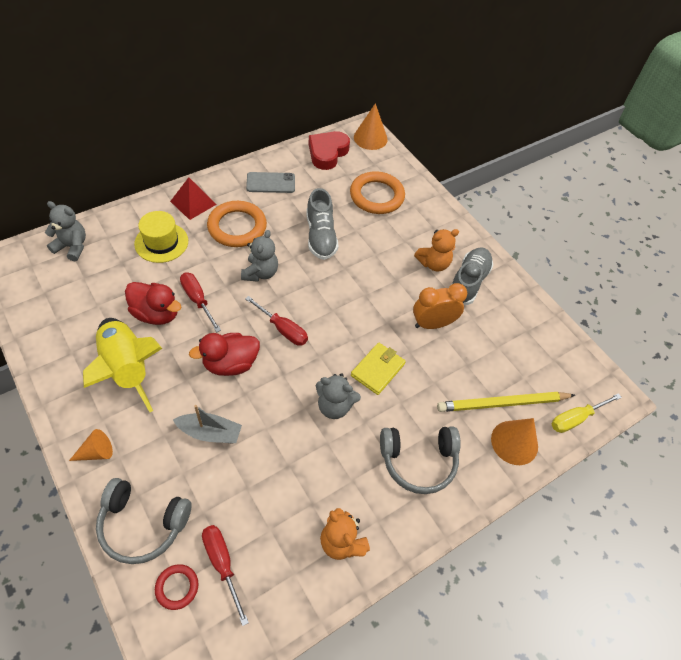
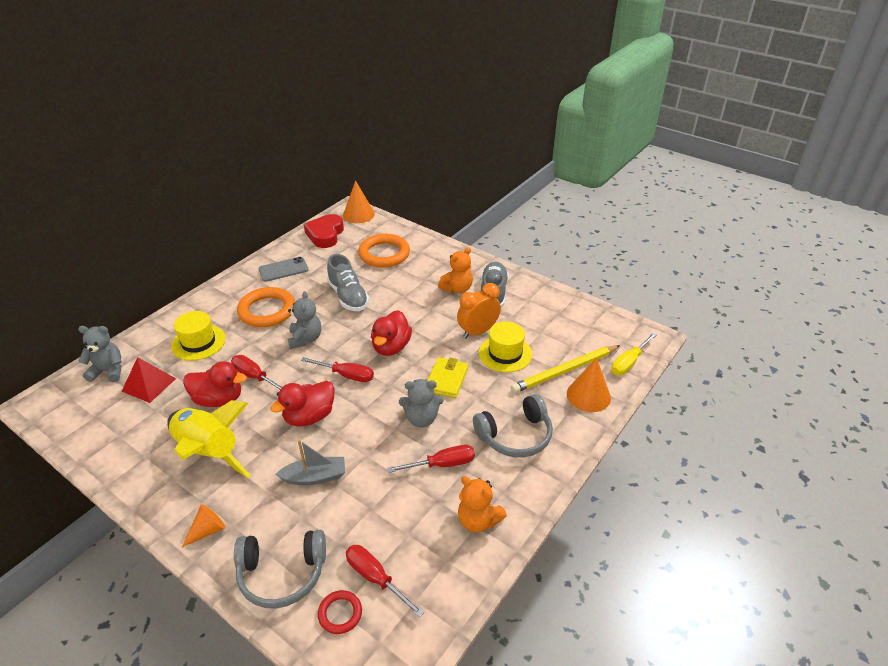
camera: 15 degrees left, 15 degrees down
red pyramid [170,177,217,220] -> red pyramid moved to [122,357,176,403]
none -> red duck [371,310,412,356]
none -> red screwdriver [387,445,475,473]
none -> yellow hat [479,321,532,372]

